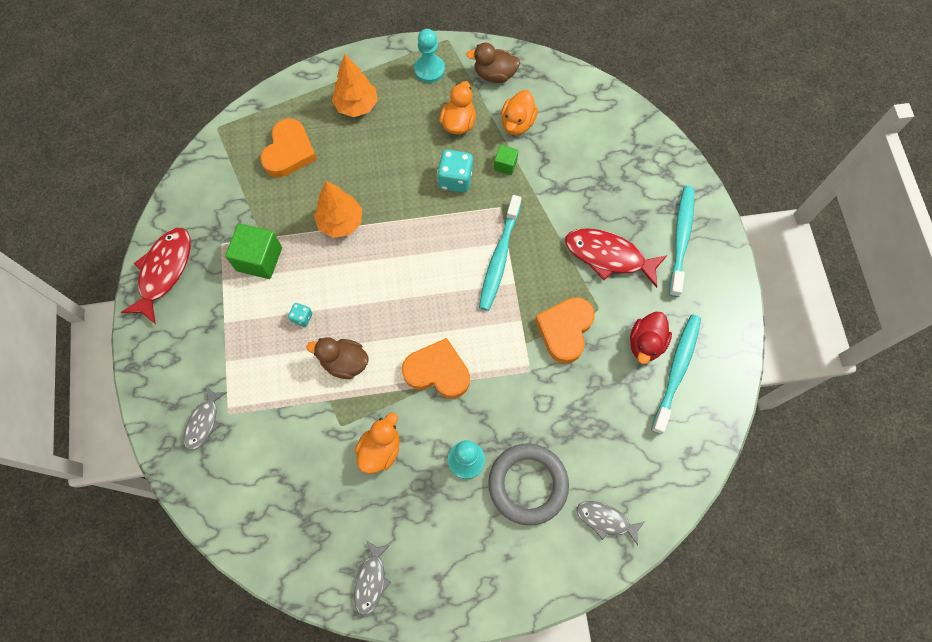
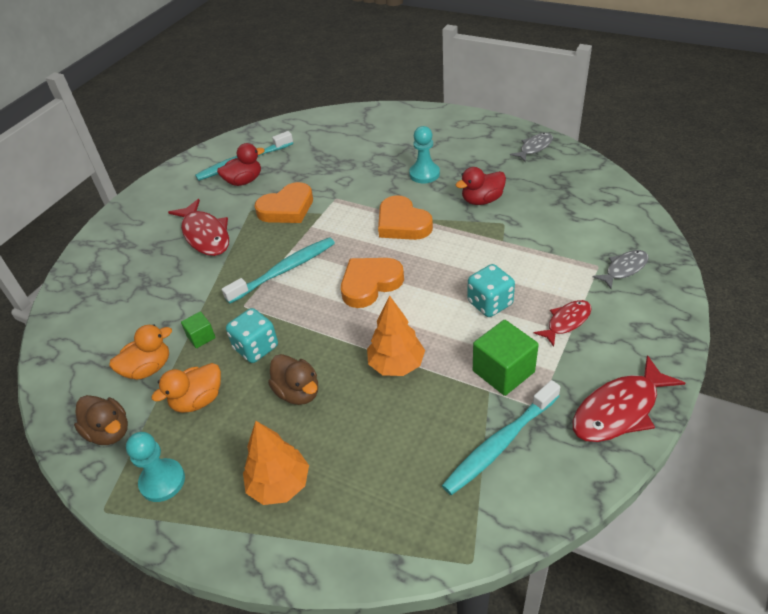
camera: 140 degrees left, 25 degrees down
orange heart [260,118,317,177] -> orange heart moved to [341,258,404,308]
turquoise dice [288,303,312,327] -> turquoise dice [467,264,515,317], size x1.86
brown duck [307,337,369,379] -> brown duck moved to [268,354,318,405]
orange duck [355,412,400,474] -> red duck [455,167,506,205]
grey ring [488,443,569,526] -> none
grey fish [576,501,645,545] -> none
turquoise toothbrush [669,186,694,297] -> turquoise toothbrush moved to [442,380,560,495]
none -> red fish [534,300,592,347]

